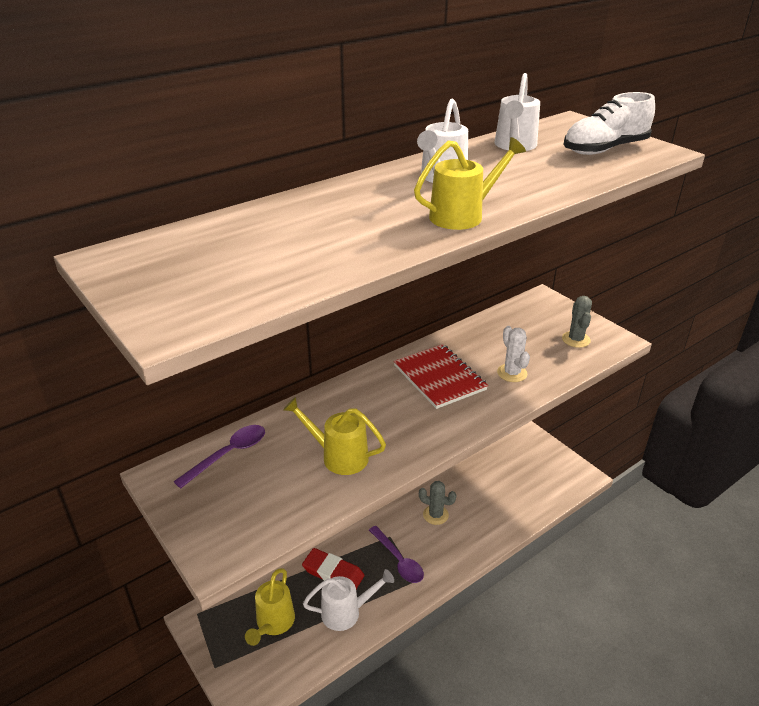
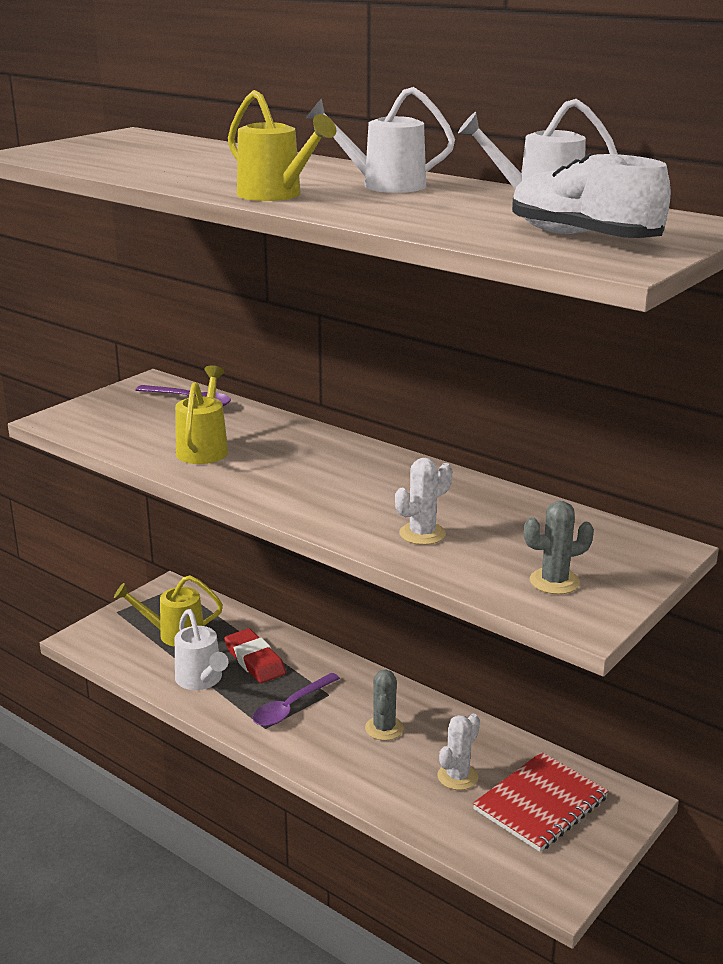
camera: 75 degrees right, 10 degrees down
red eraser [302,548,364,589] -> red eraser turned 45 degrees counterclockwise [224,628,286,683]
red notebook [394,344,488,409] -> red notebook moved to [473,752,608,852]
none -> white cactus [437,714,480,790]

